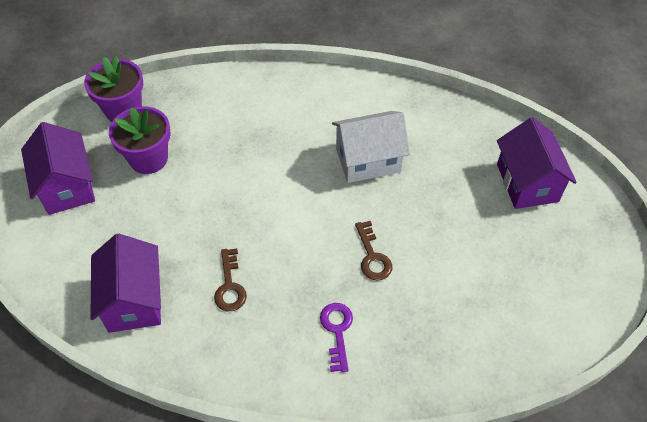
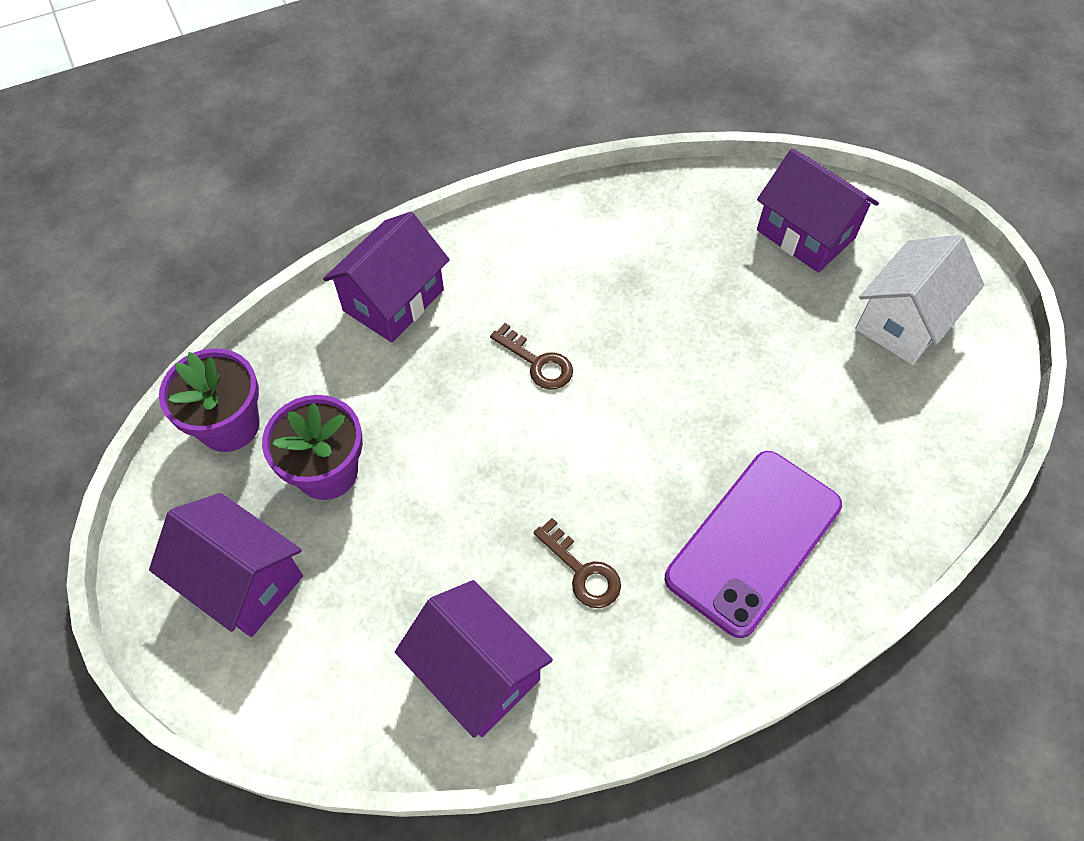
camera: 35 degrees left, 5 degrees up
purple key [320,303,353,372] -> purple phone [665,451,842,638]
white house [332,111,410,183] -> white house moved to [855,235,984,365]
brown key [355,221,392,280] -> brown key moved to [490,323,573,390]
none -> purple house [323,212,450,343]

